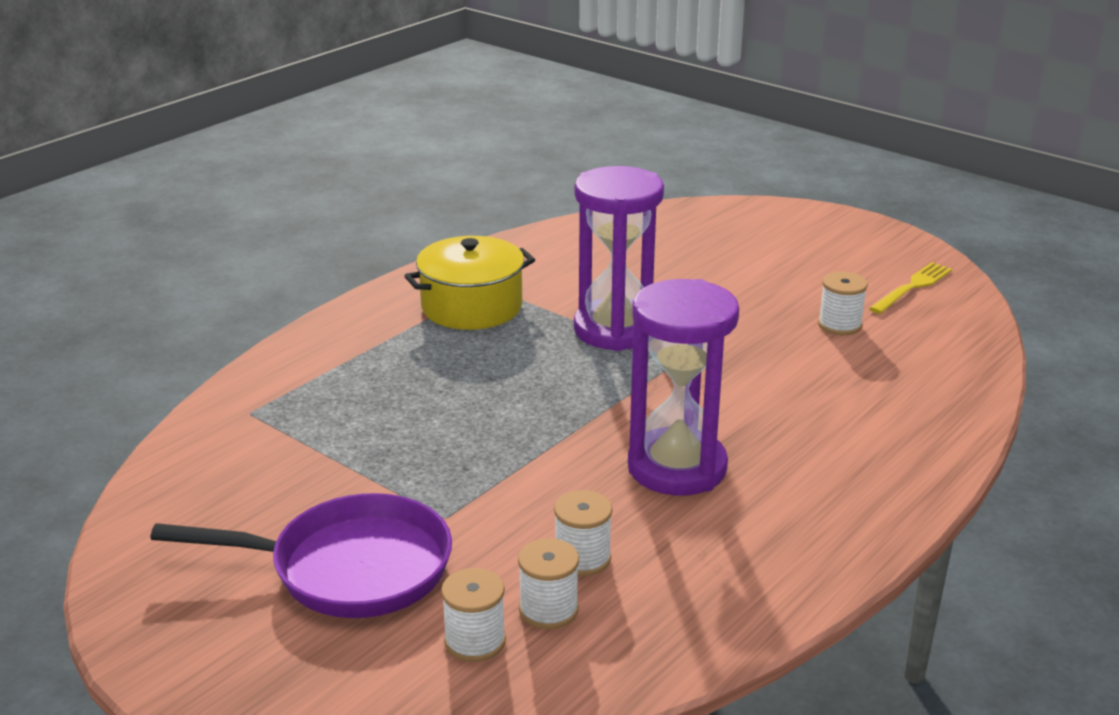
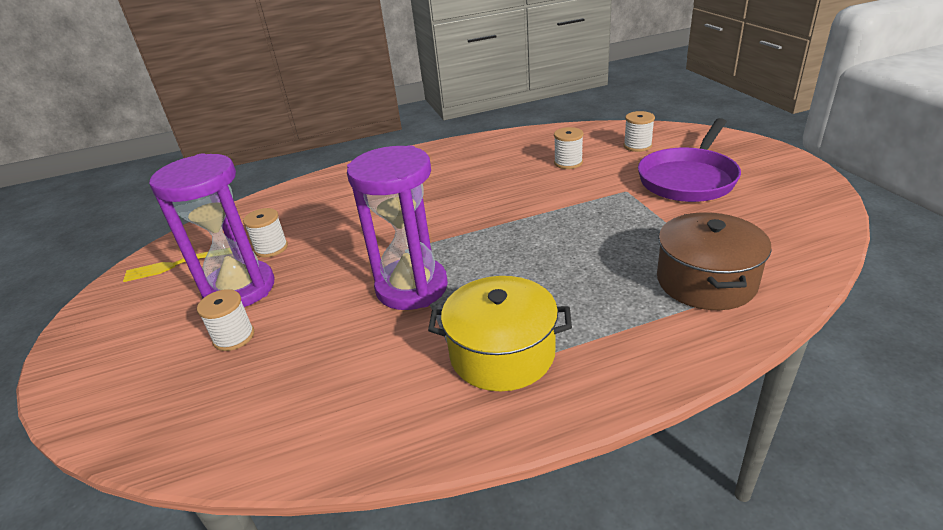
camera: 145 degrees left, 5 degrees up
purple pan [150,493,452,618] -> purple pan turned 90 degrees counterclockwise [638,118,741,202]
white spool [518,538,579,629] -> white spool moved to [197,289,254,351]
purple hourglass [628,279,739,495] -> purple hourglass moved to [149,153,274,307]
none -> brown pot [657,212,772,310]

